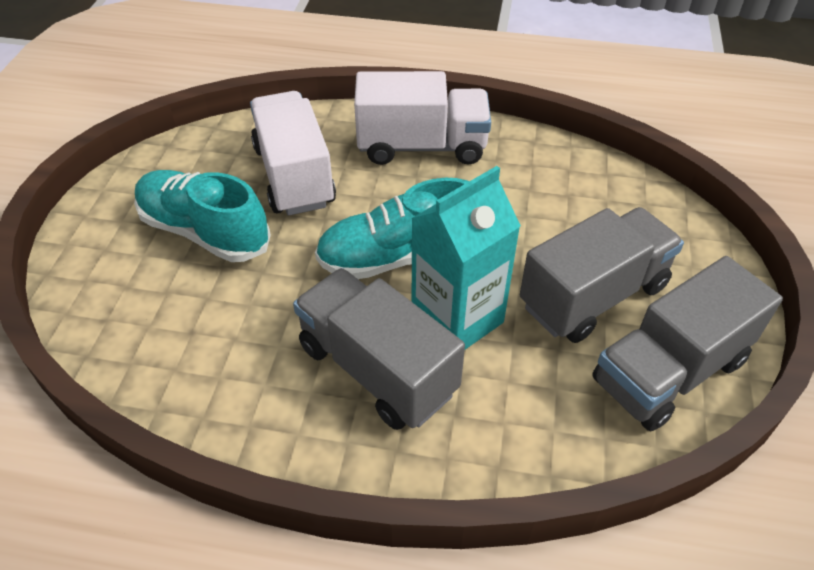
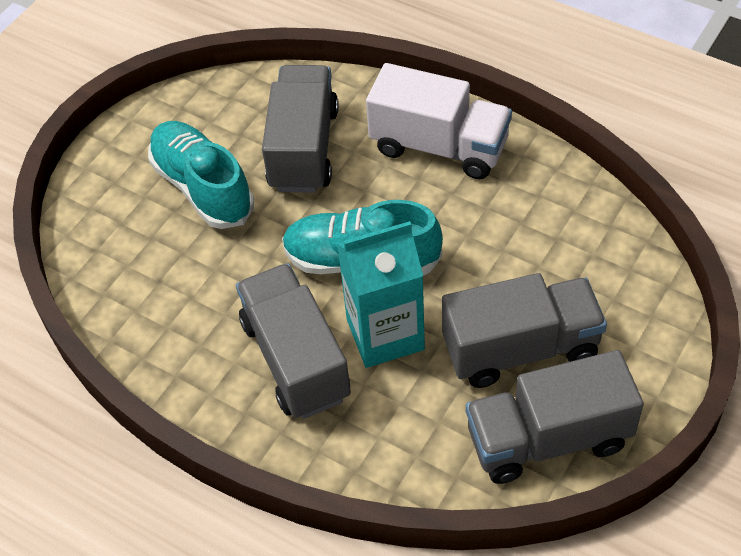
camera: 25 degrees right, 5 degrees up
white truck [250,91,336,216] -> grey truck [262,65,339,193]

